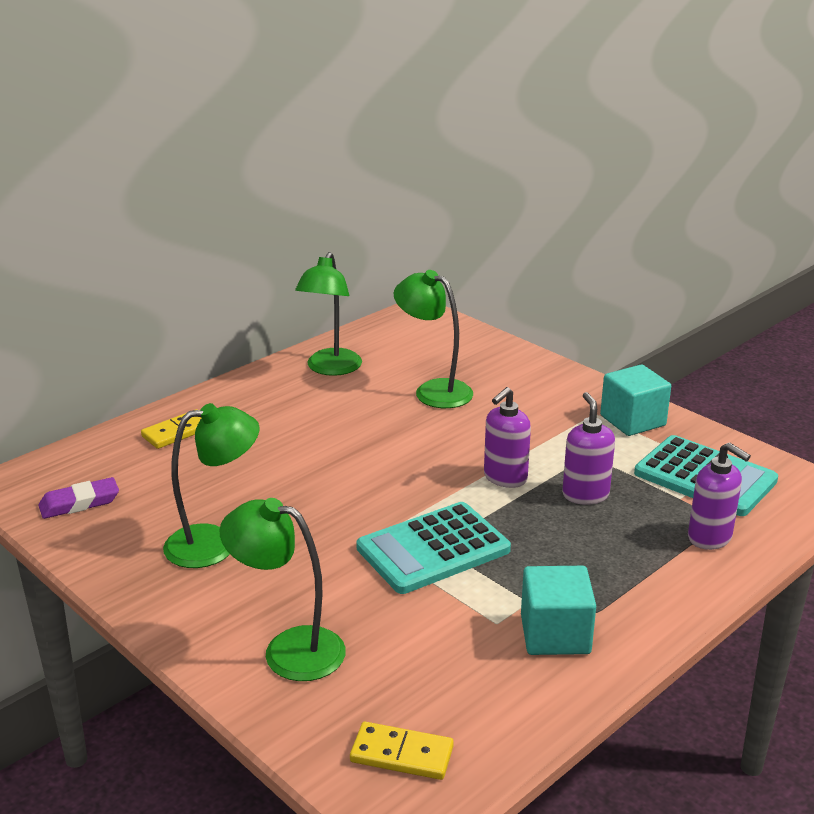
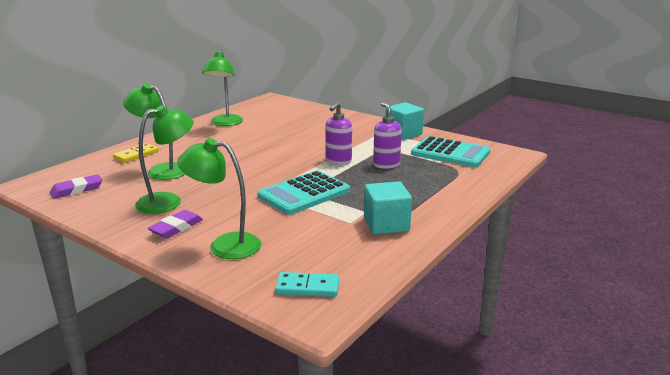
camera: 10 degrees left, 5 degrees down
yellow domino [350,722,454,780] -> turquoise domino [275,272,339,297]
green lamp [393,270,473,408] -> green lamp moved to [123,83,185,180]
purple soap dispenser [688,442,751,550] -> none
none -> purple eraser [148,210,203,238]

